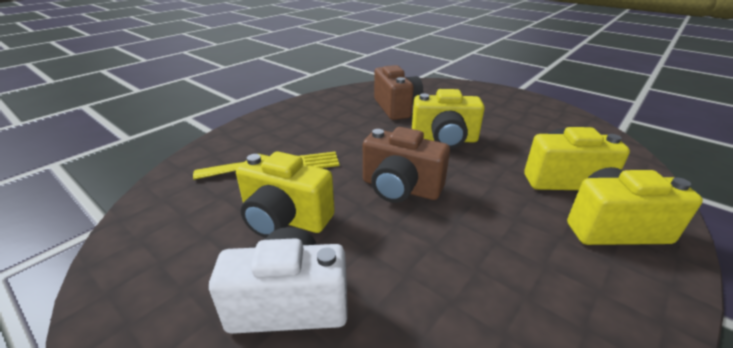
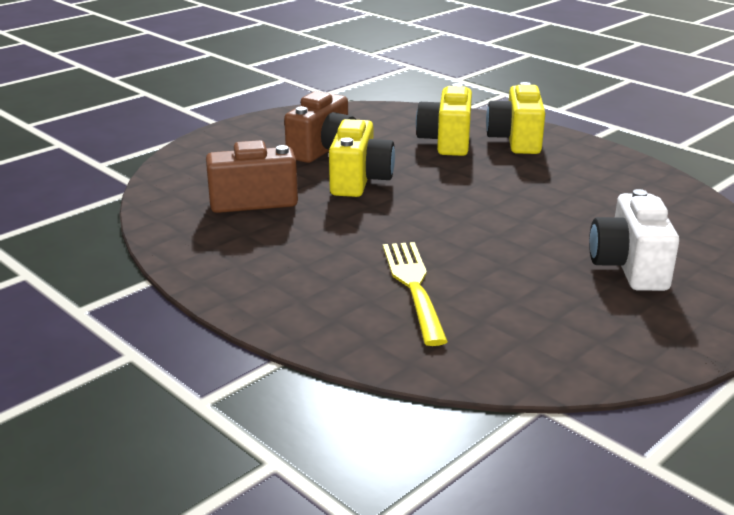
camera: 85 degrees left, 5 degrees down
yellow camera [236,152,335,238] -> none
brown camera [363,127,450,203] -> brown camera moved to [284,91,357,163]

